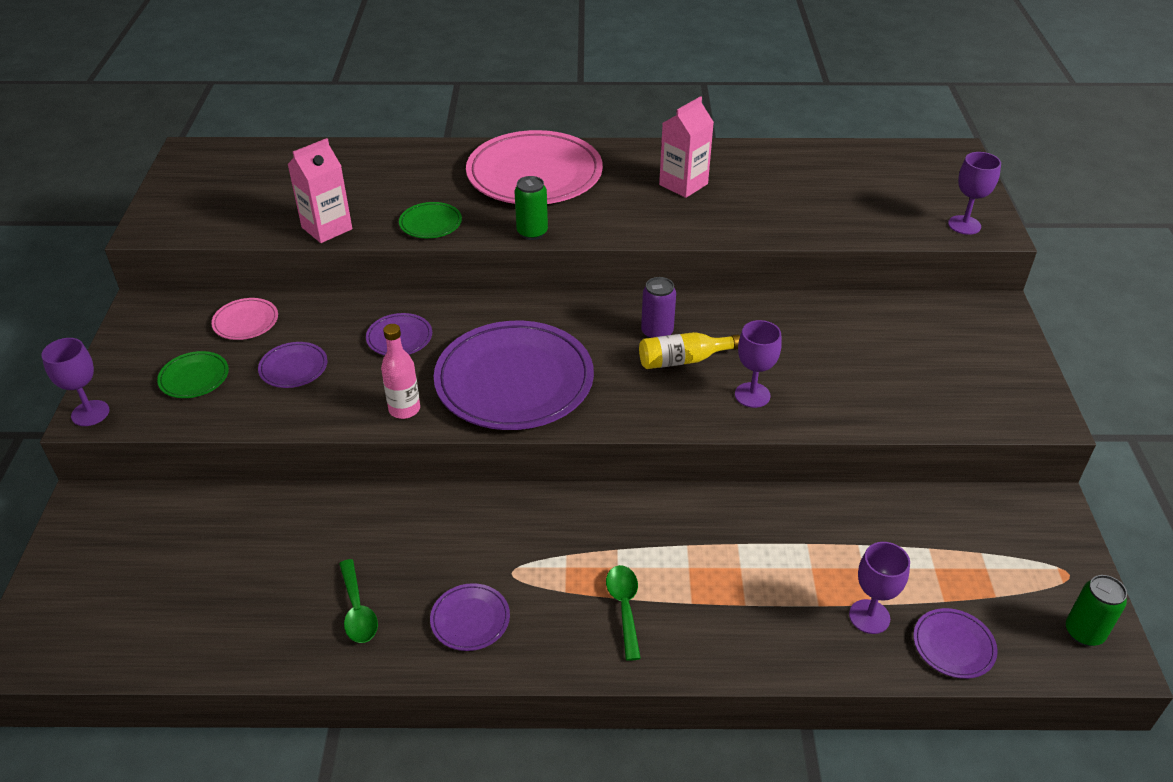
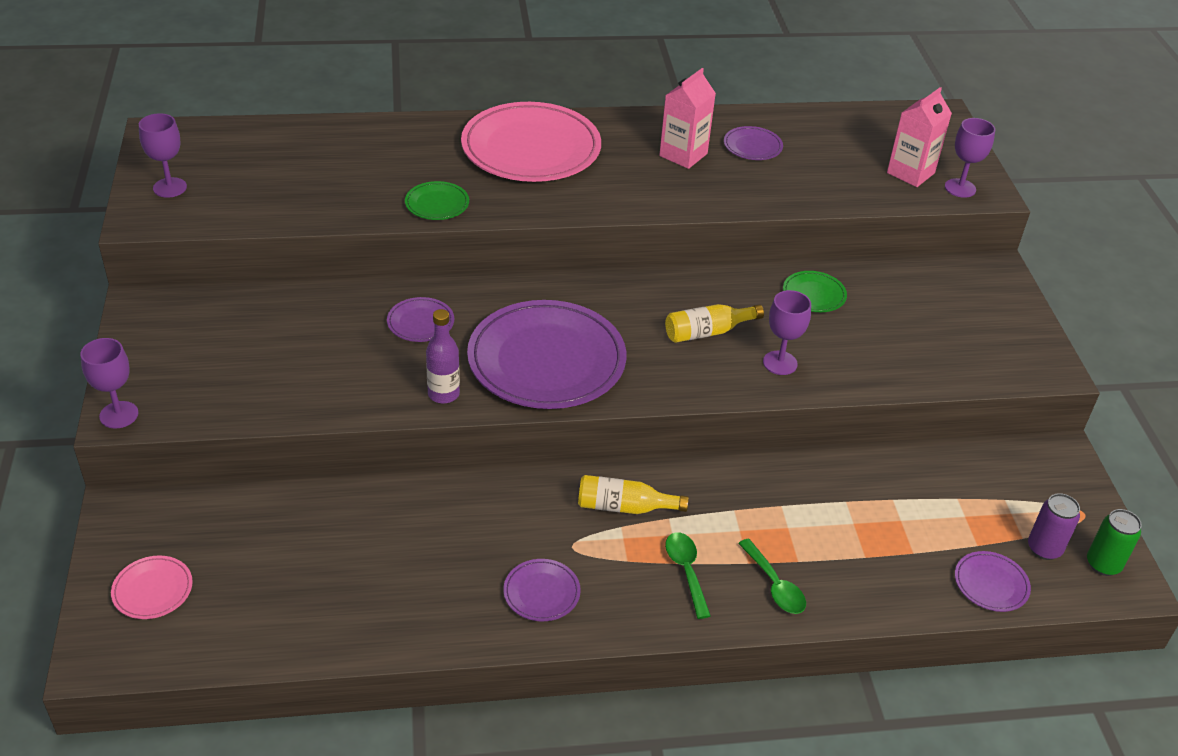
camera: 10 degrees left, 0 degrees up
green plate [157,351,229,398] -> green plate moved to [783,271,847,312]
pink plate [211,298,278,340] -> pink plate moved to [111,556,193,619]
purple plate [258,342,328,388] -> purple plate moved to [724,126,783,160]
pink carton [287,138,352,243] -> pink carton moved to [887,87,952,187]
green spoon [339,559,378,643] -> green spoon moved to [738,539,806,614]
pink bottle [381,324,420,419] -> purple bottle [426,309,460,403]
green can [514,176,548,240] -> none
purple can [641,277,676,338] -> purple can moved to [1028,493,1080,560]
purple goblet [849,542,910,634] -> purple goblet moved to [139,113,187,198]
none -> yellow bottle [578,475,689,514]

